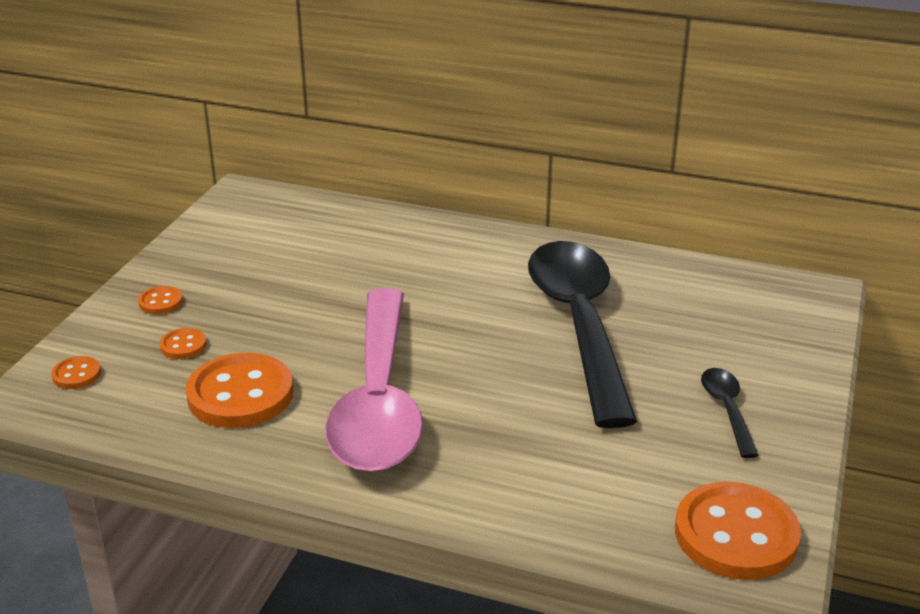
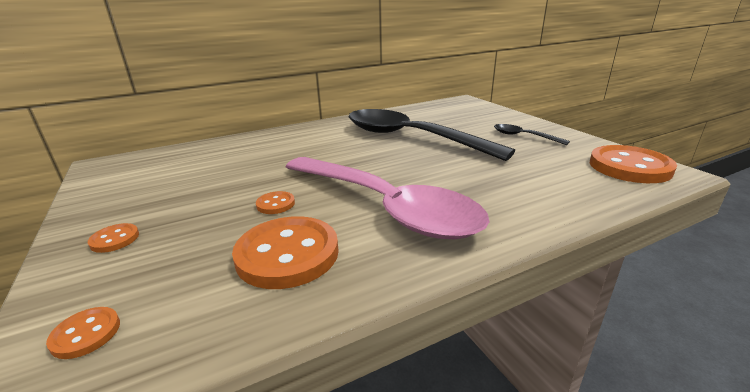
camera: 45 degrees left, 5 degrees down
orange button [160,328,207,359] -> orange button moved to [256,191,295,214]

